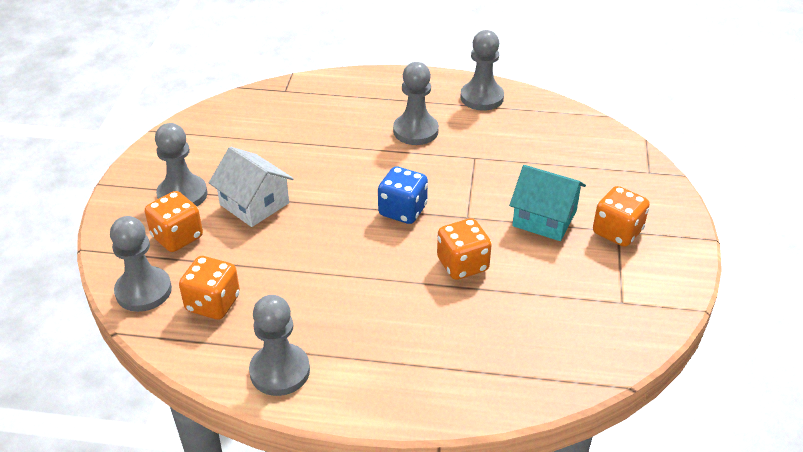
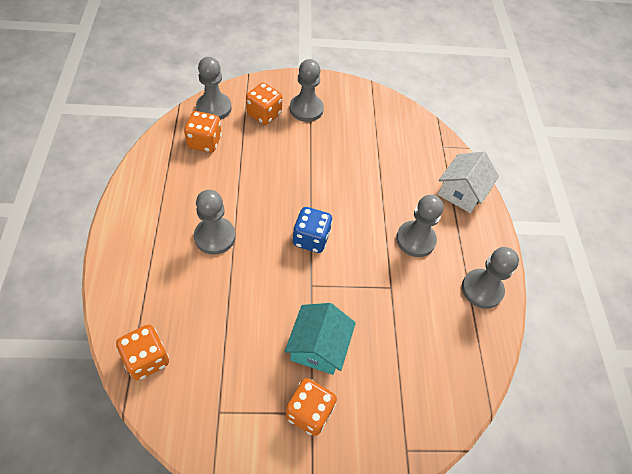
camera: 75 degrees right, 15 degrees up
white house [209,147,294,227] -> white house moved to [438,152,499,213]
grey pawn [249,295,310,396] -> grey pawn moved to [194,190,236,255]
orange dice [437,218,492,280] -> orange dice moved to [116,325,169,380]

